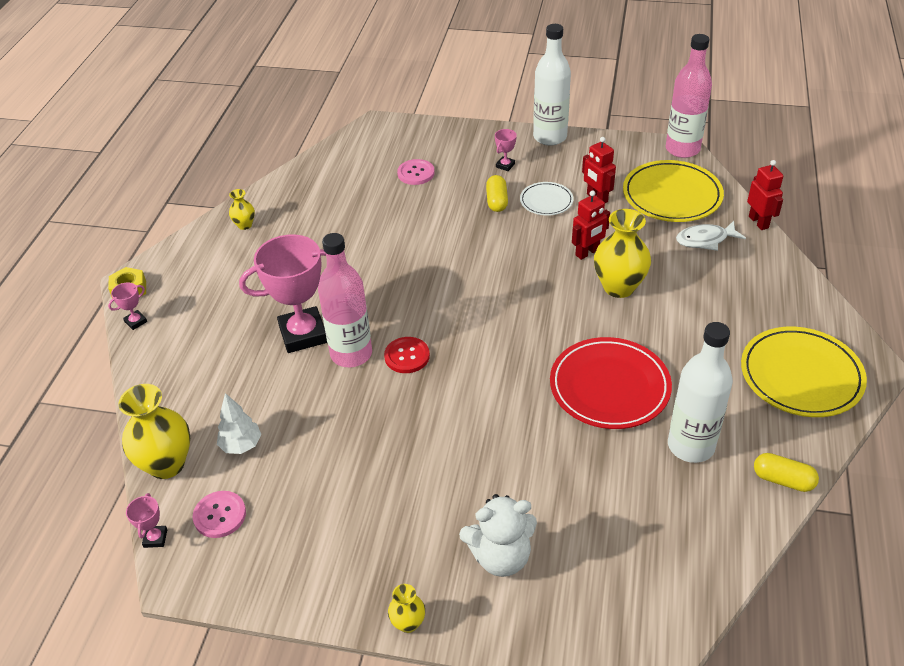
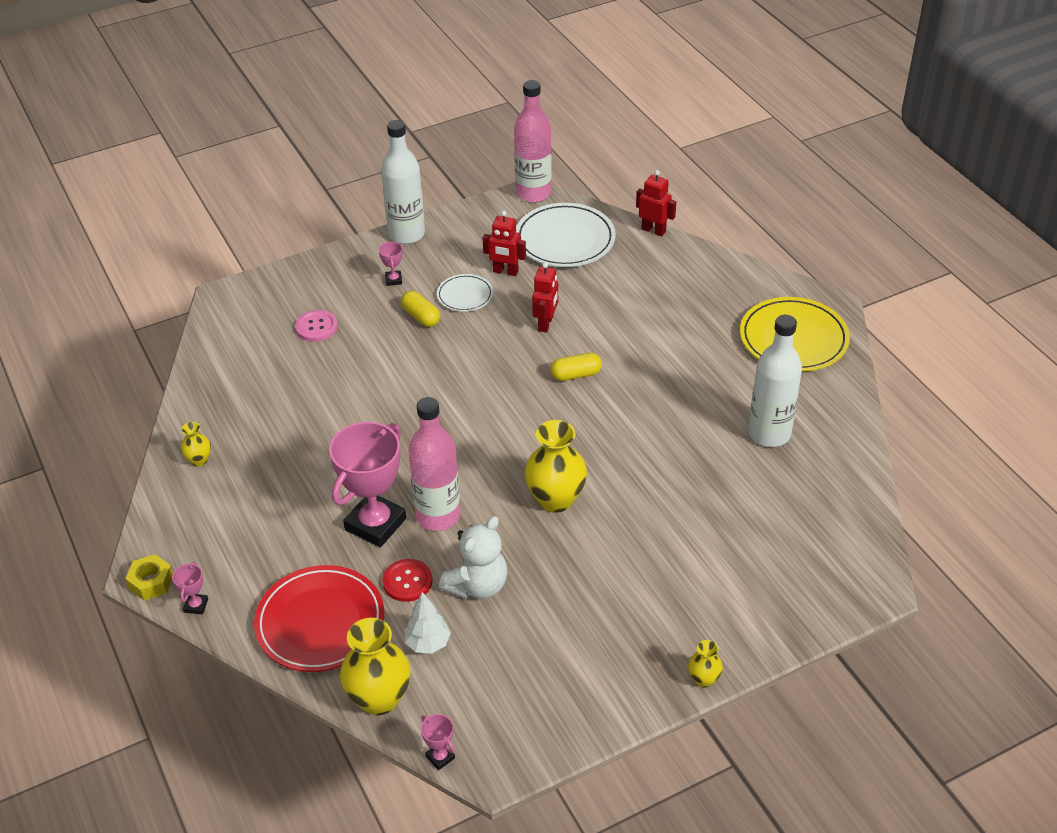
camera: 40 degrees left, 0 degrees up
pink button [193,491,246,538] -> none
red button [384,337,430,373] -> red button moved to [382,559,432,602]
white teddy bear [459,494,537,577] -> white teddy bear moved to [439,516,507,599]
red plate [550,337,672,429] -> red plate moved to [254,565,385,672]
yellow vase [594,209,651,298] -> yellow vase moved to [525,420,587,513]
yellow plate [623,160,724,222] -> white plate [516,203,616,267]
white fish [676,221,746,251] -> none
yellow capsule [754,453,819,492] -> yellow capsule moved to [550,353,602,381]

